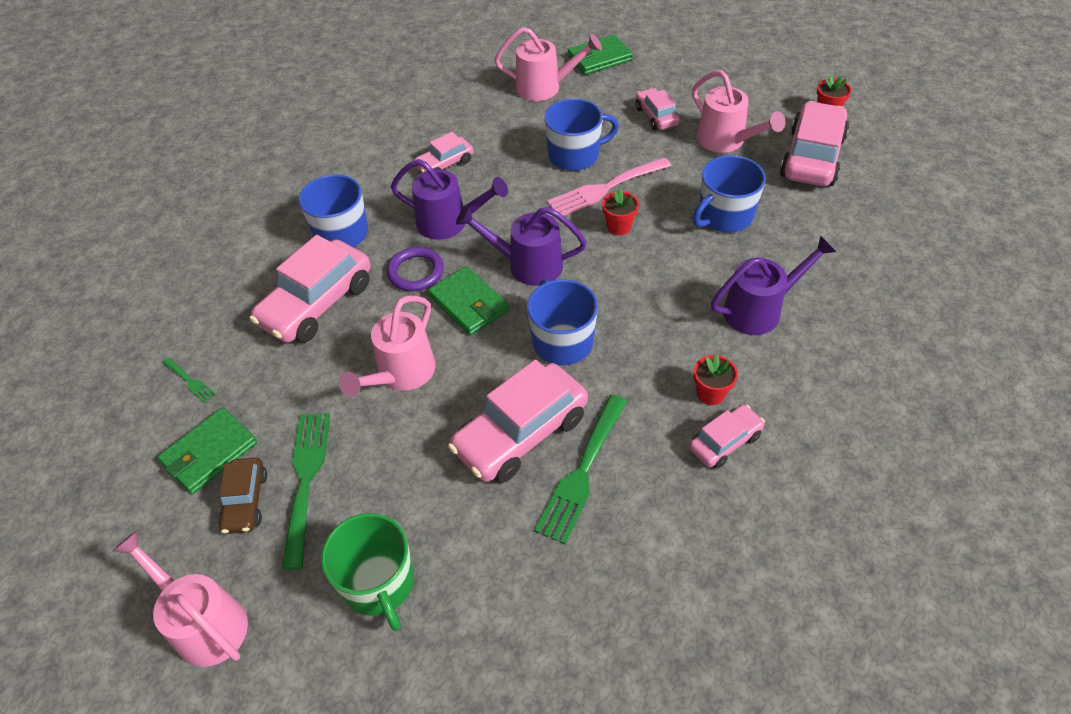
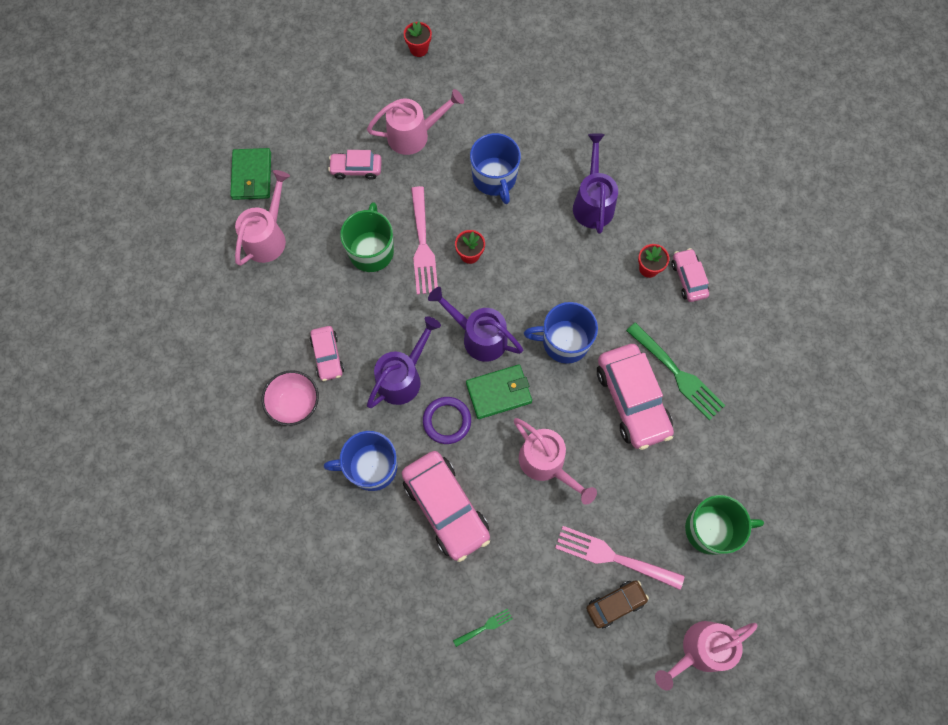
camera: 70 degrees left, 20 degrees up
green wallet [158,407,257,494] -> none
brown car [218,458,267,534] -> brown car turned 45 degrees counterclockwise [586,580,649,628]
green fork [282,413,330,570] -> pink fork [555,526,685,590]
purple watering can [456,206,587,286] -> purple watering can turned 90 degrees clockwise [428,287,523,362]
blue mug [544,99,619,171] -> green mug [340,202,394,272]
pink car [780,101,849,186] -> none
none -> pink bowl [262,370,319,426]

